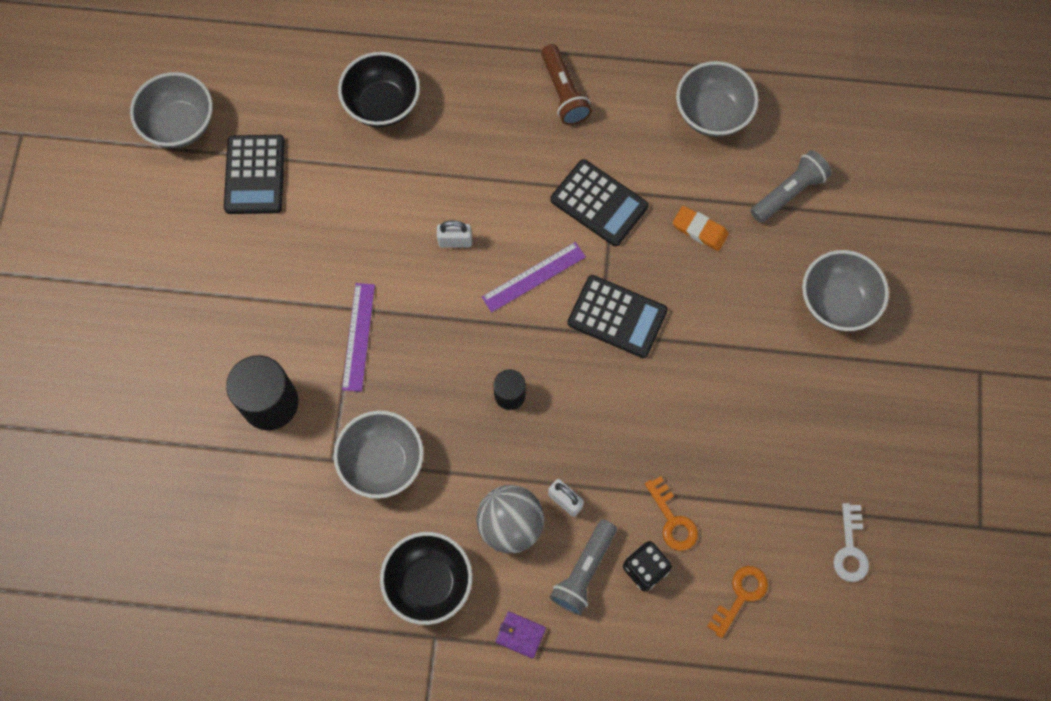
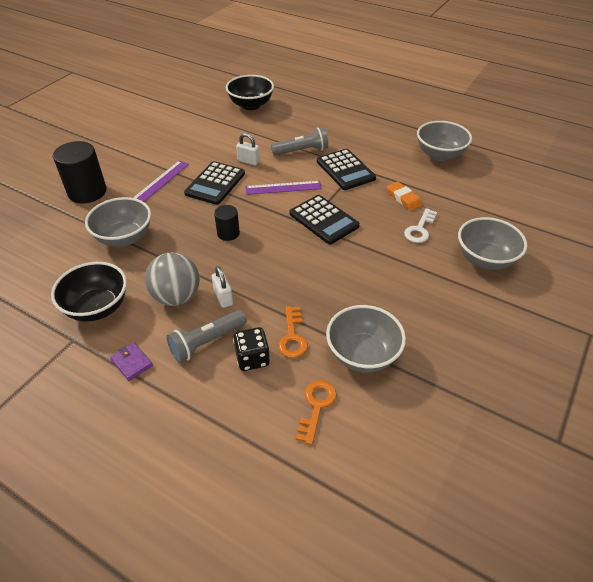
camera: 25 degrees right, 25 degrees down
grey bowl [130,72,213,148] -> grey bowl moved to [326,305,406,372]
black calculator [224,135,285,214] -> black calculator moved to [184,161,245,205]
brown flashlight [541,44,592,125] -> none
orange key [707,566,768,638] -> orange key turned 45 degrees counterclockwise [296,380,337,445]
grey flashlight [751,150,832,223] -> grey flashlight moved to [271,127,328,155]
white key [833,503,869,582] -> white key moved to [404,208,437,243]

